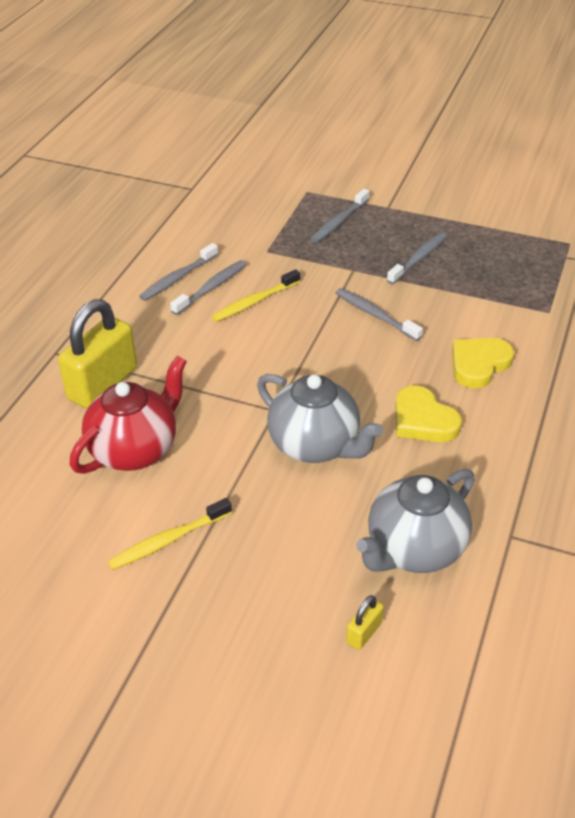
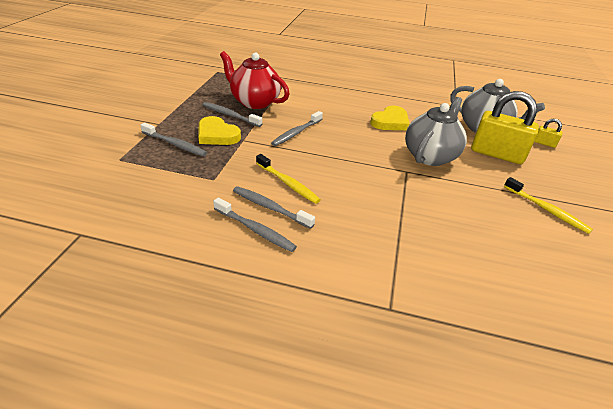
camera: 100 degrees left, 5 degrees down
yellow padlock [58,299,137,408] -> yellow padlock moved to [471,91,539,164]
red teapot [70,356,187,474] -> red teapot moved to [220,51,290,109]
yellow heart [452,338,514,389] -> yellow heart moved to [198,116,241,145]

